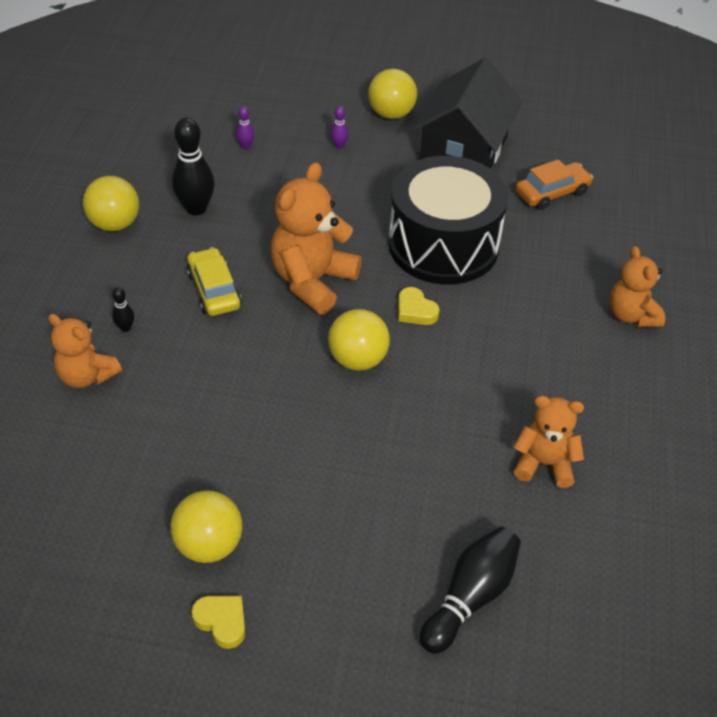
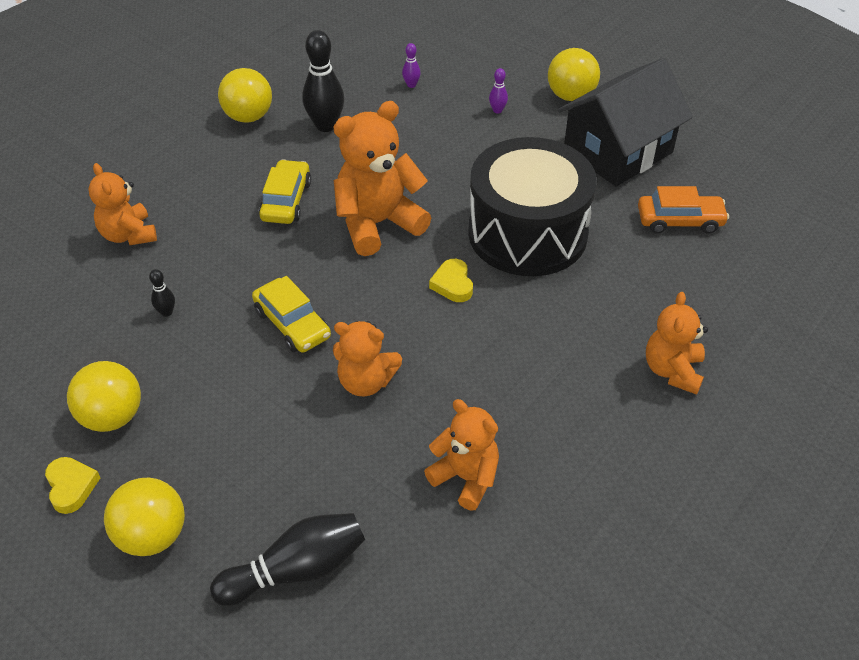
camera: 30 degrees right, 0 degrees up
black bowling pin [112,287,134,332] -> black bowling pin moved to [149,269,175,317]
yellow ball [328,309,390,371] -> yellow ball moved to [104,478,185,556]
none -> yellow car [252,276,331,353]
none -> orange teddy bear [333,321,402,396]

